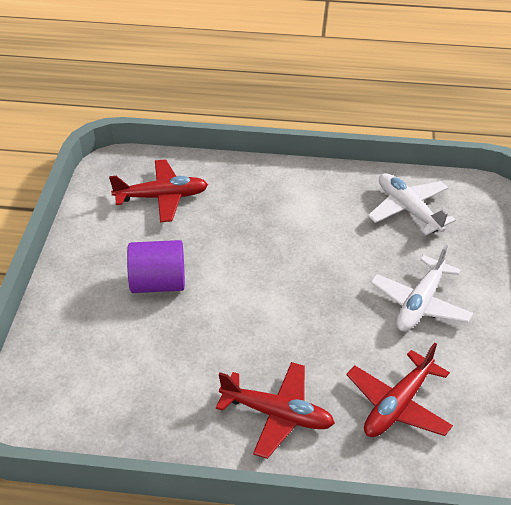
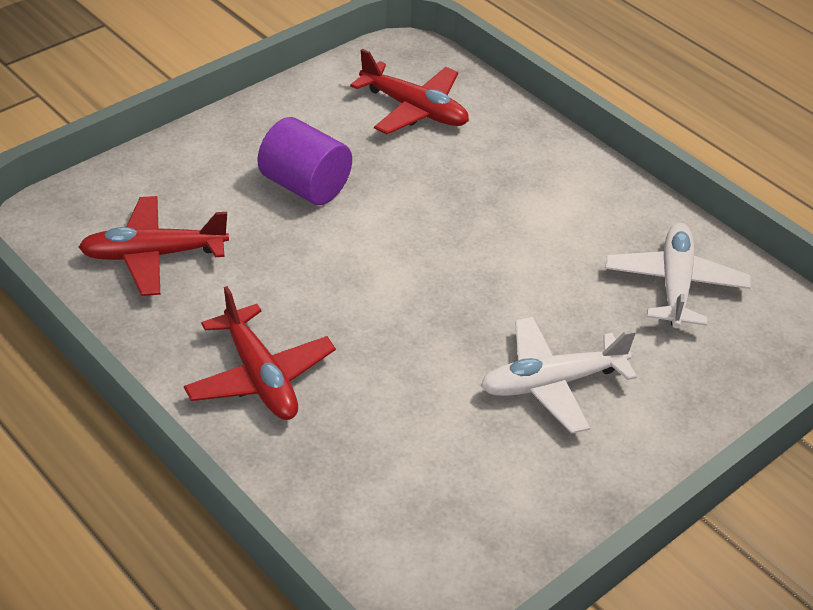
camera: 40 degrees right, 0 degrees up
red plane [347,343,453,437] -> red plane moved to [78,196,229,296]

